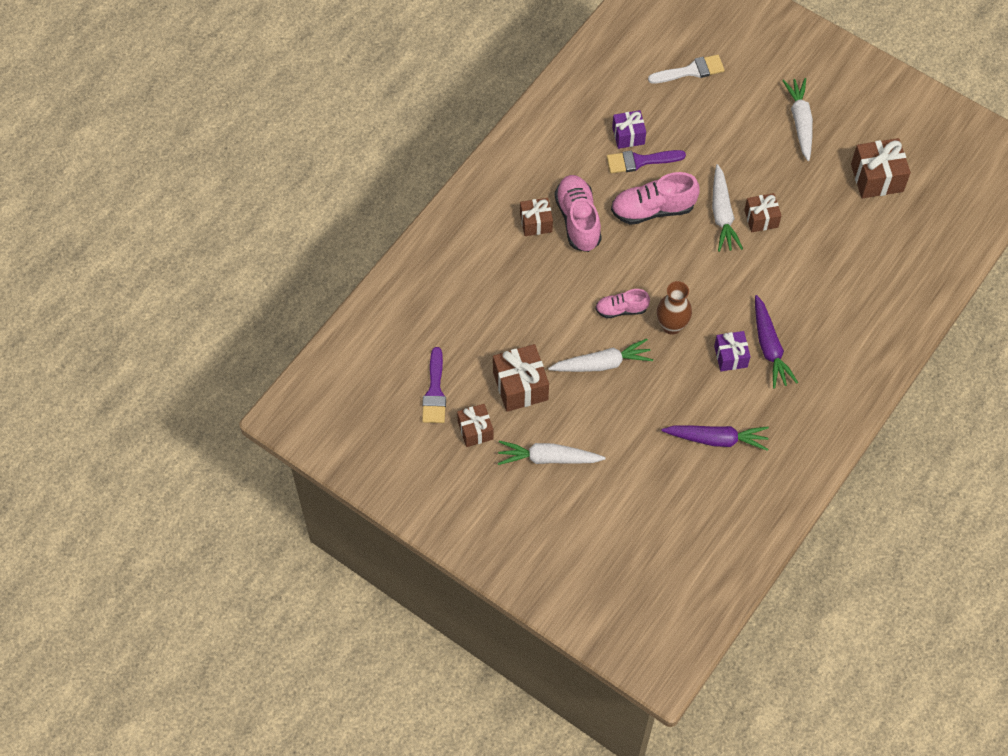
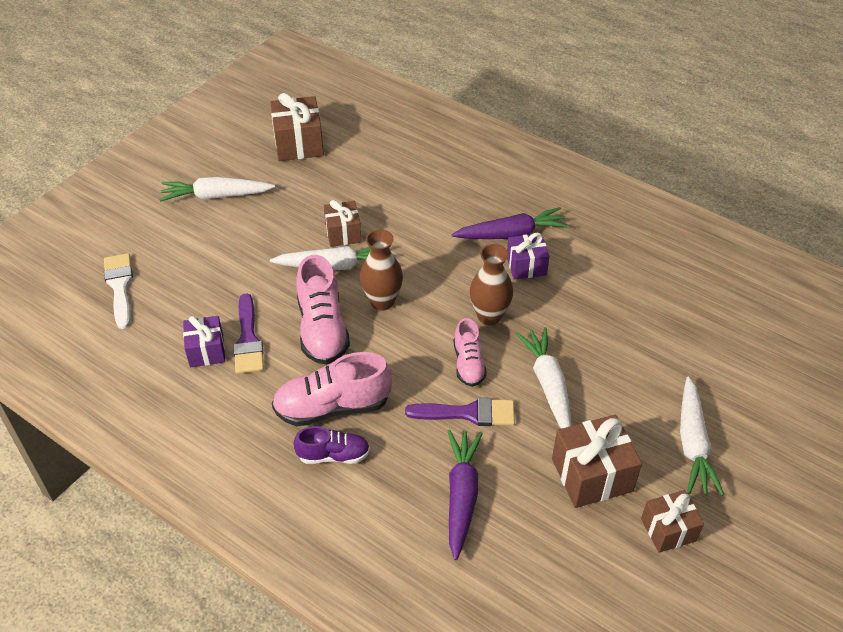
camera: 90 degrees left, 15 degrees down
purple brush [422,347,446,423] -> purple brush moved to [405,398,515,426]
brown gift [520,198,553,236] -> purple shoe [293,426,370,464]
purple carrot [661,426,769,451] -> purple carrot moved to [448,430,483,560]
none -> brown vase [360,229,403,310]

